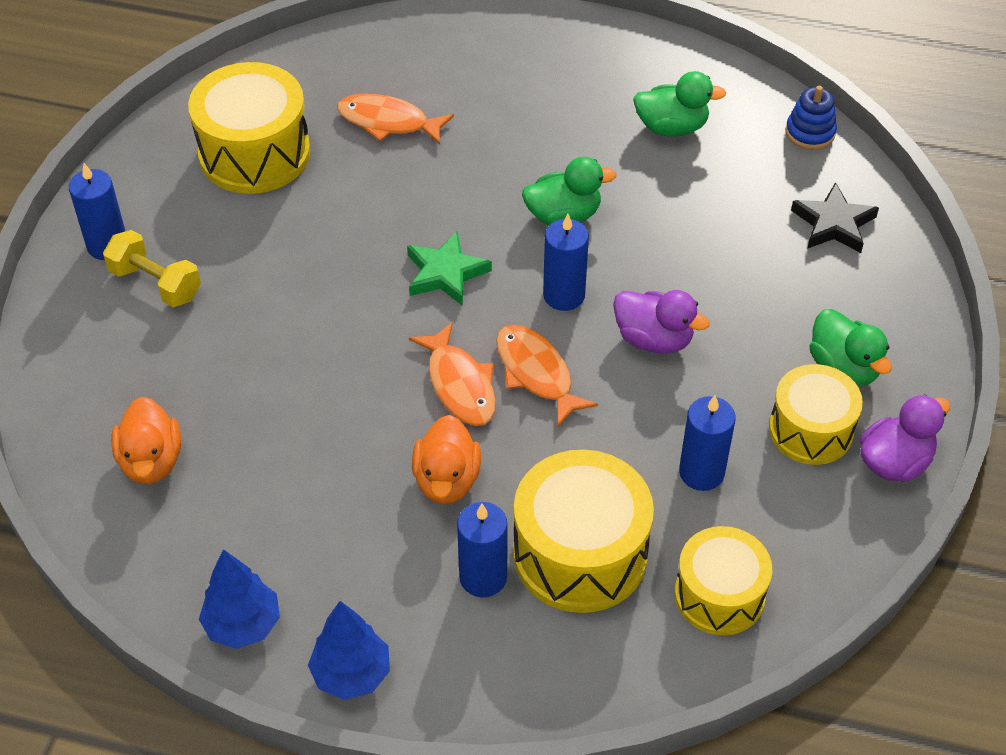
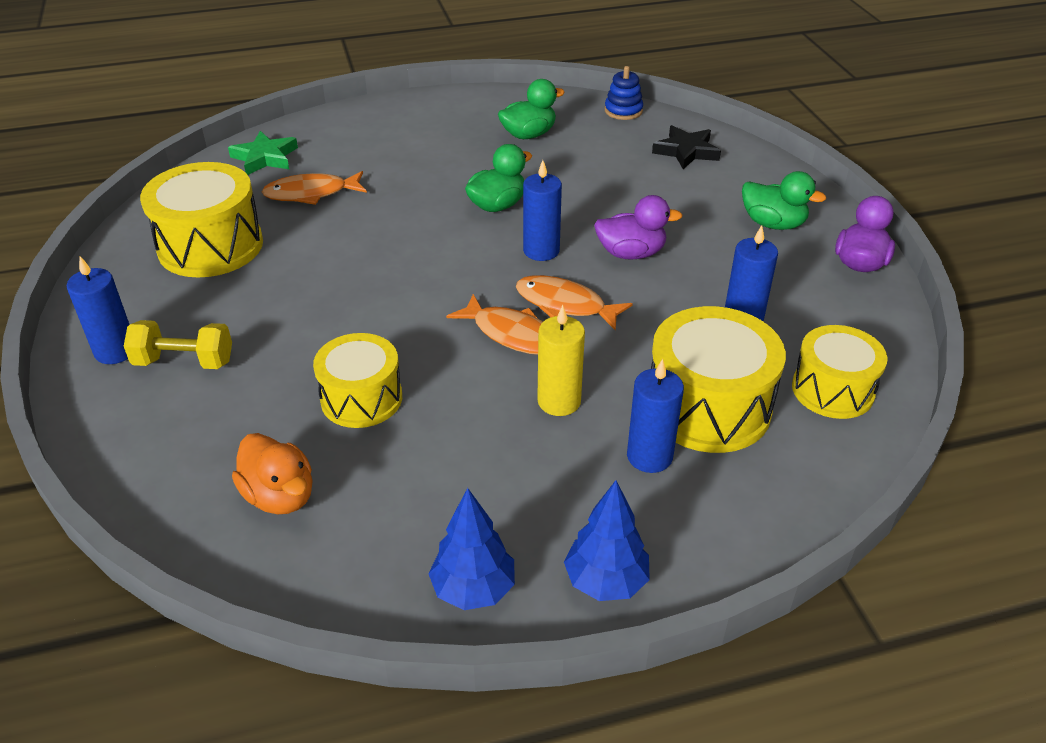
camera: 30 degrees left, 10 degrees down
green star [407,231,492,306] -> green star moved to [228,131,298,175]
orange duck [412,415,481,504] -> yellow candle [537,305,585,416]
yellow drum [769,364,863,465] -> yellow drum moved to [313,333,402,428]

